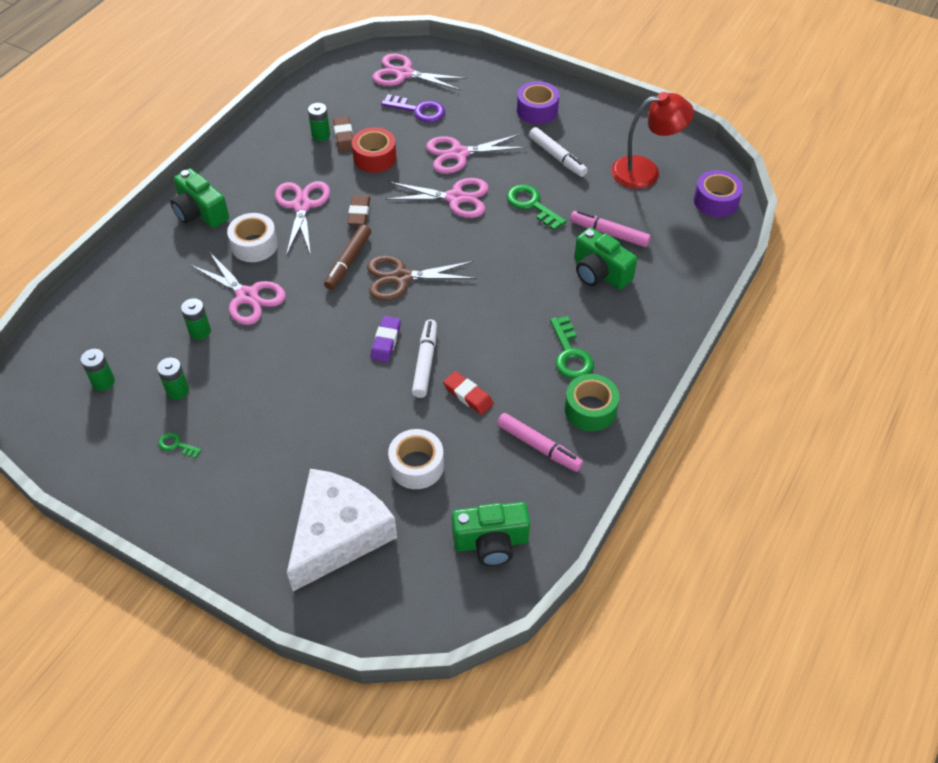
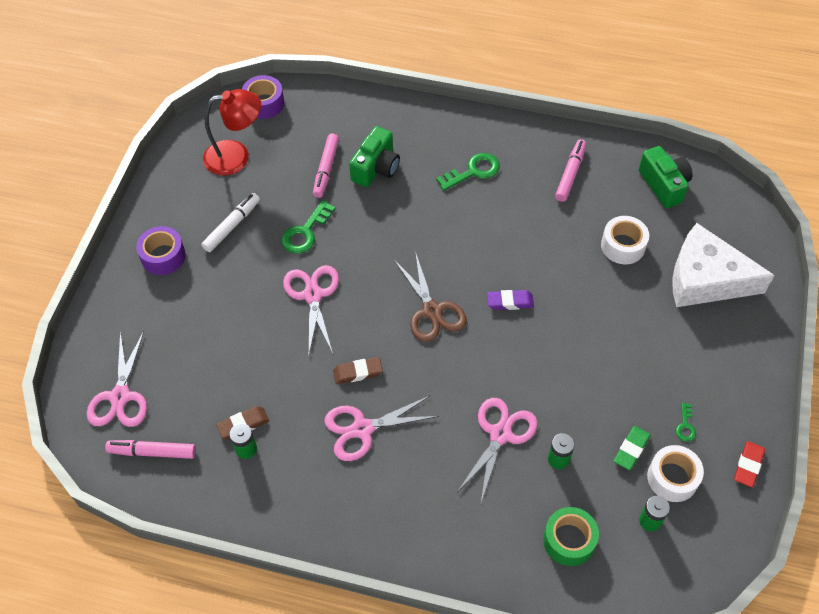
camera: 105 degrees left, 5 degrees up
green battery [157,358,189,400] -> green eraser [614,426,651,470]
green camera [171,168,229,228] -> none
white tape [227,213,278,262] -> white tape moved to [647,445,704,502]
brown marker [324,225,371,290] -> none
red tape [352,127,396,173] -> none
purple key [381,94,445,123] -> none
white marker [412,320,437,398] -> none
pink scissors [426,134,527,174] -> none
red eraser [443,371,494,415] -> red eraser moved to [734,441,765,487]
green tape [564,374,619,431] -> green tape moved to [543,507,599,566]
red lamp [611,92,694,189] -> red lamp turned 105 degrees clockwise [203,89,261,176]
none -> pink marker [105,440,196,459]

